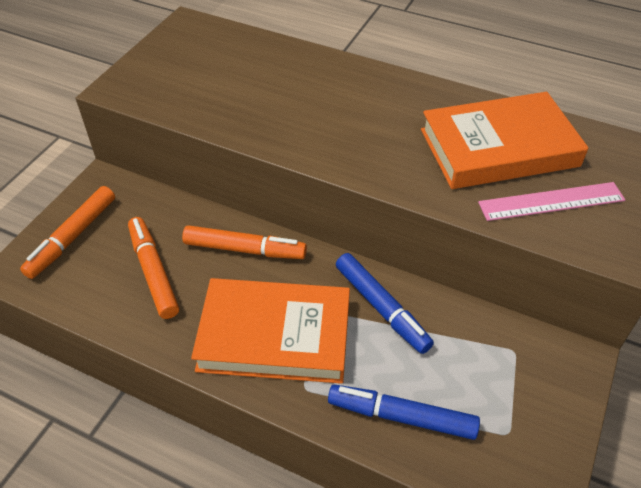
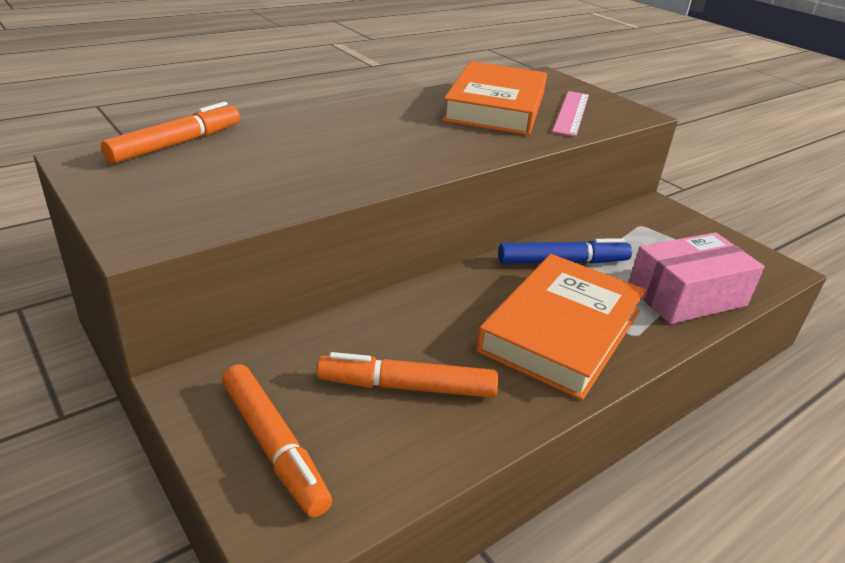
camera: 65 degrees left, 15 degrees down
orange marker [182,225,307,259] -> orange marker moved to [101,102,240,164]
blue marker [328,384,480,440] -> pink box [628,232,765,324]

